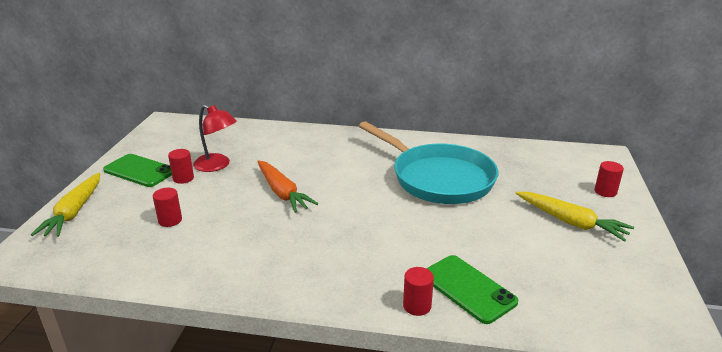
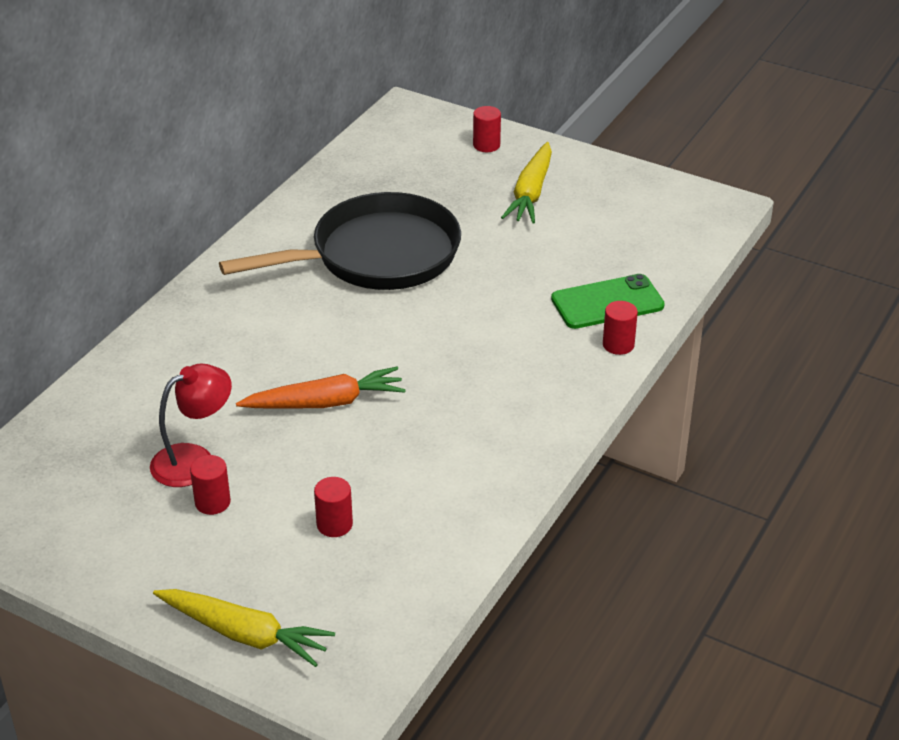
camera: 70 degrees left, 10 degrees up
green phone [103,154,172,187] -> none
turquoise pan [359,121,498,204] -> black pan [219,192,461,290]
yellow carrot [516,192,634,242] -> yellow carrot turned 135 degrees clockwise [501,142,552,223]

